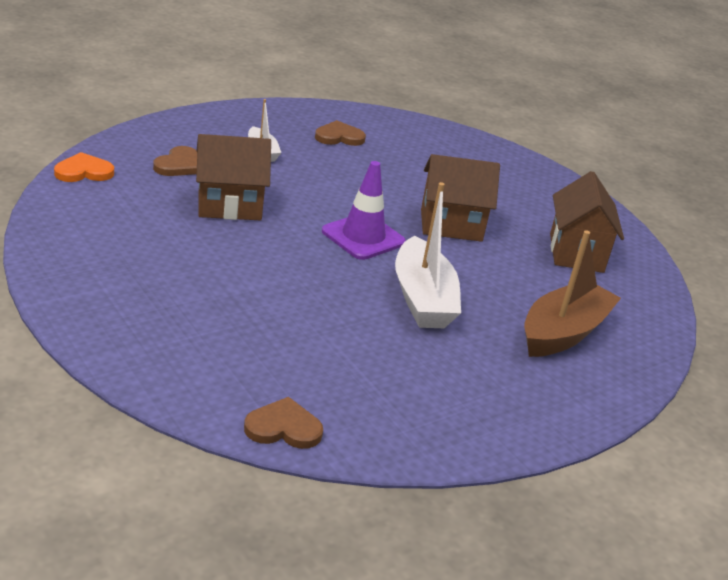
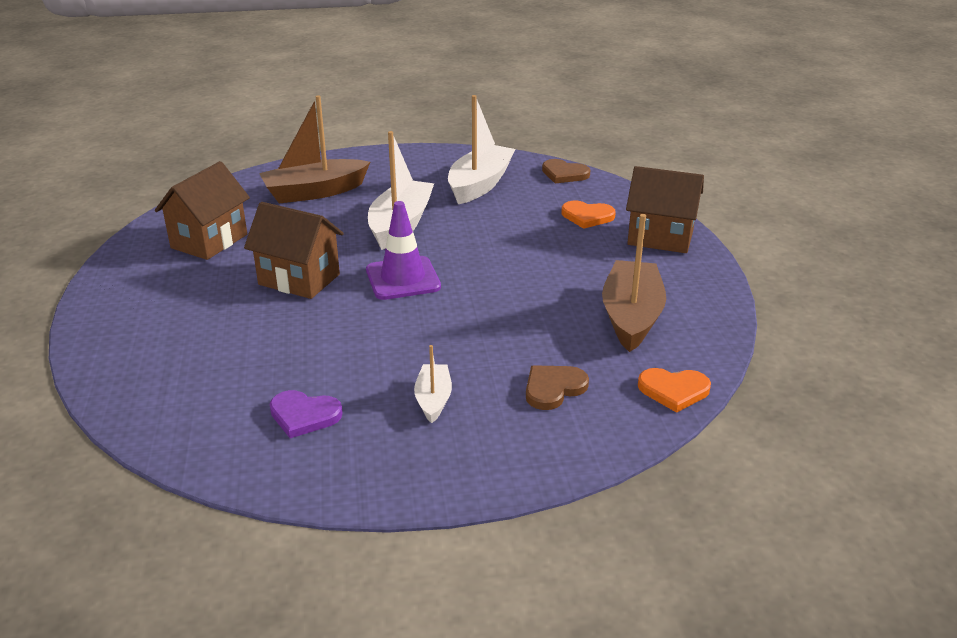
camera: 150 degrees left, 0 degrees up
brown house [196,134,271,220] -> brown house moved to [626,166,704,253]
brown heart [315,120,366,146] -> purple heart [269,390,343,438]
none -> white boat [448,95,515,204]
none -> orange heart [562,201,616,229]
none -> brown boat [602,214,666,352]

